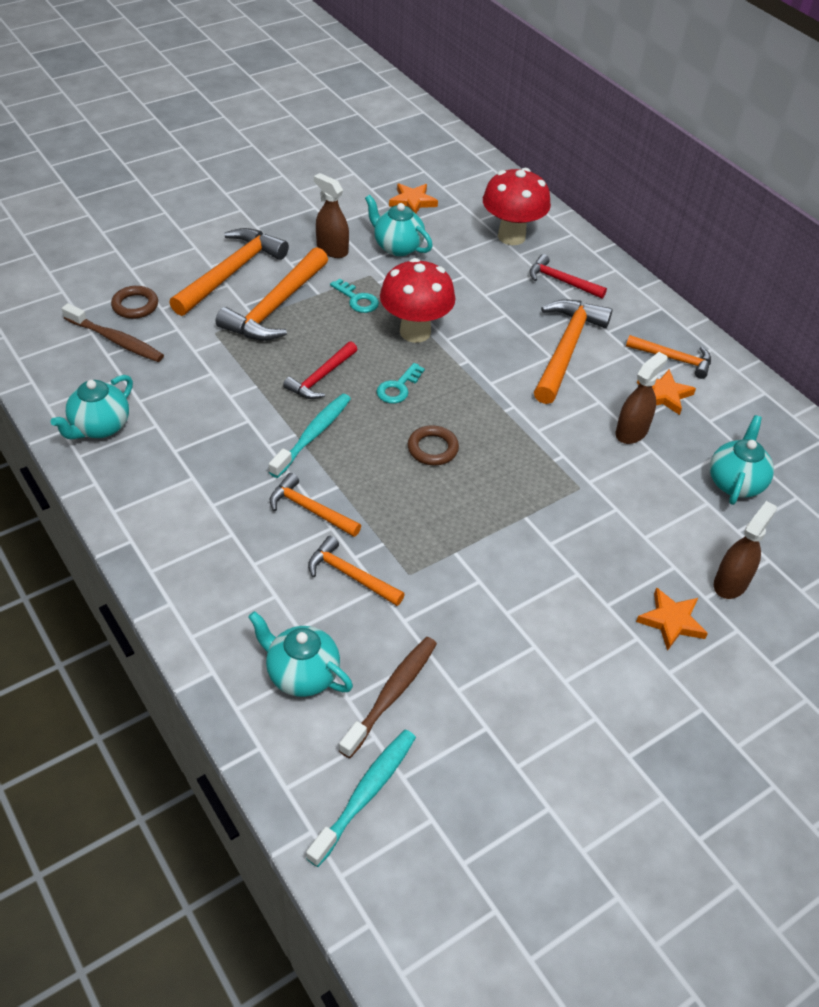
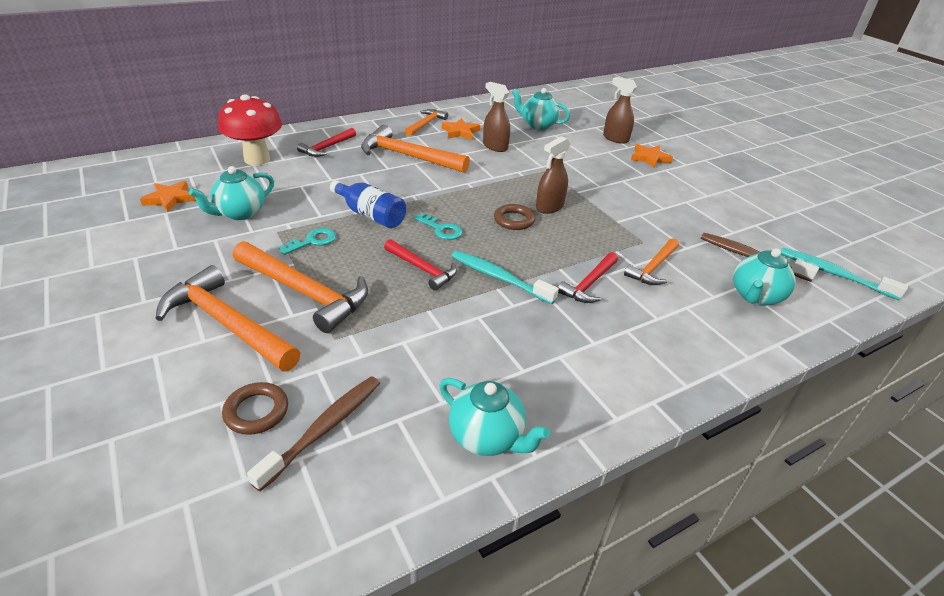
camera: 85 degrees left, 10 degrees down
orange hammer [270,473,361,537] -> red hammer [558,252,618,303]
brown spray bottle [314,173,349,258] -> brown spray bottle moved to [536,136,571,214]
red mushroom [380,258,456,343] -> blue bottle [330,180,406,228]

